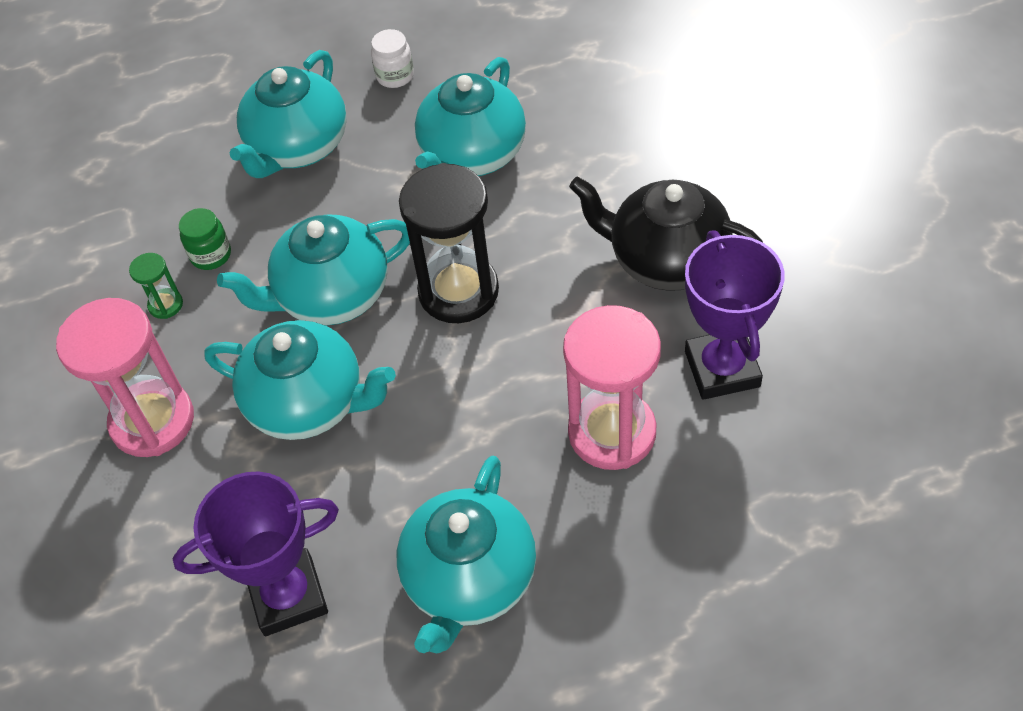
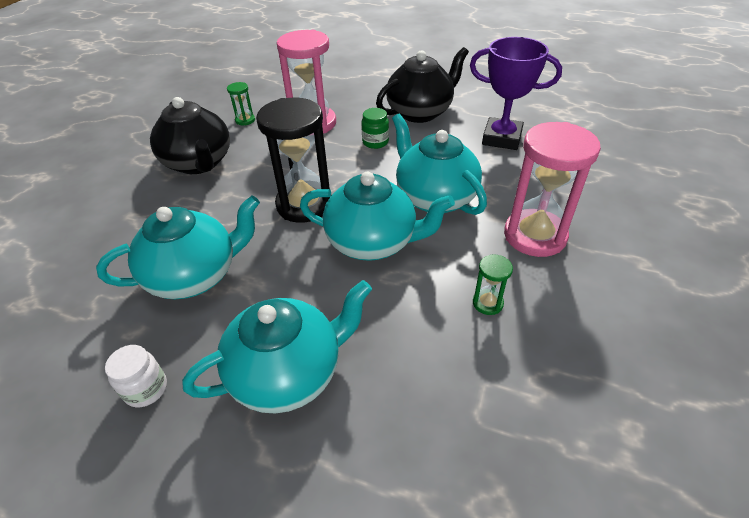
camera: 145 degrees left, 10 degrees down
green jar [179,208,231,270] -> green jar moved to [361,108,389,149]
turquoise teapot [397,455,536,653] -> black teapot [376,47,469,123]
purple trophy [685,230,785,400] -> green hourglass [227,82,255,125]

